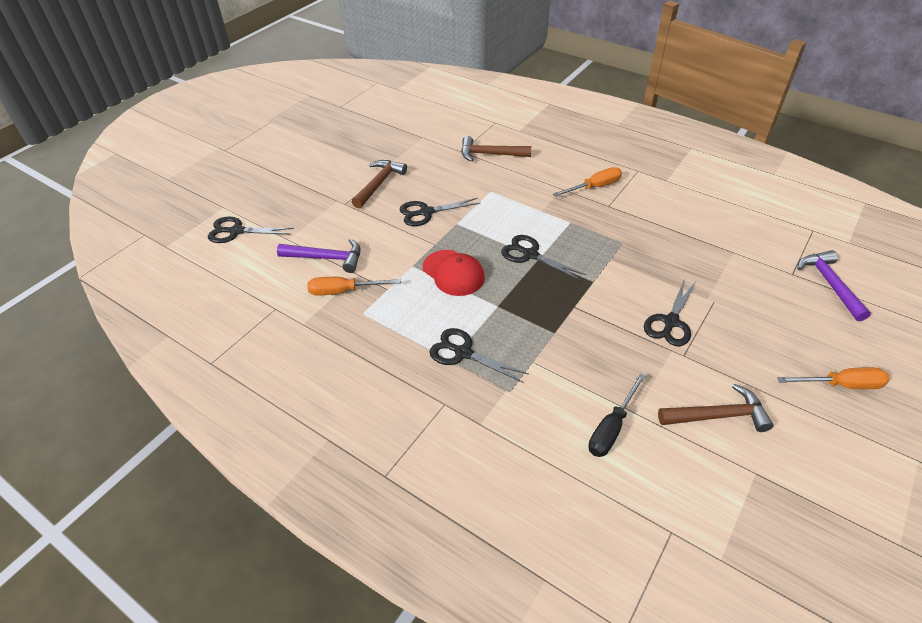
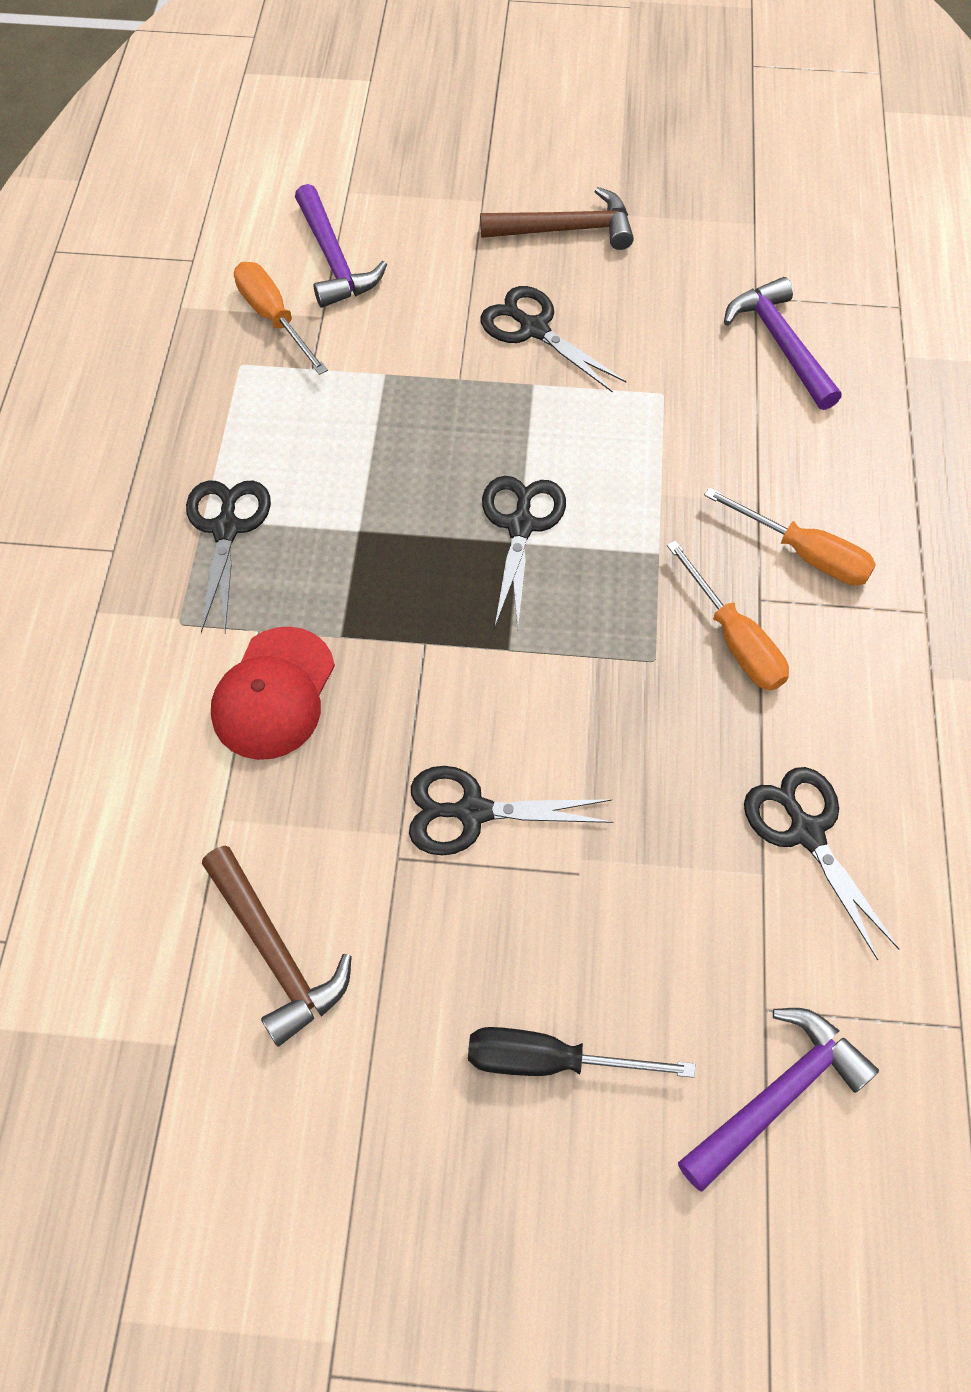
camera: 60 degrees right, 15 degrees up
black scissors [208,217,294,243] -> black scissors moved to [744,767,899,960]
red cap [423,250,485,296] -> red cap moved to [211,627,335,760]
brown hammer [461,136,531,162] -> purple hammer [724,277,842,410]
black screwdriver [588,374,646,457] -> black screwdriver moved to [468,1027,695,1078]
orange screwdriver [777,367,889,389] -> orange screwdriver moved to [667,540,789,690]

